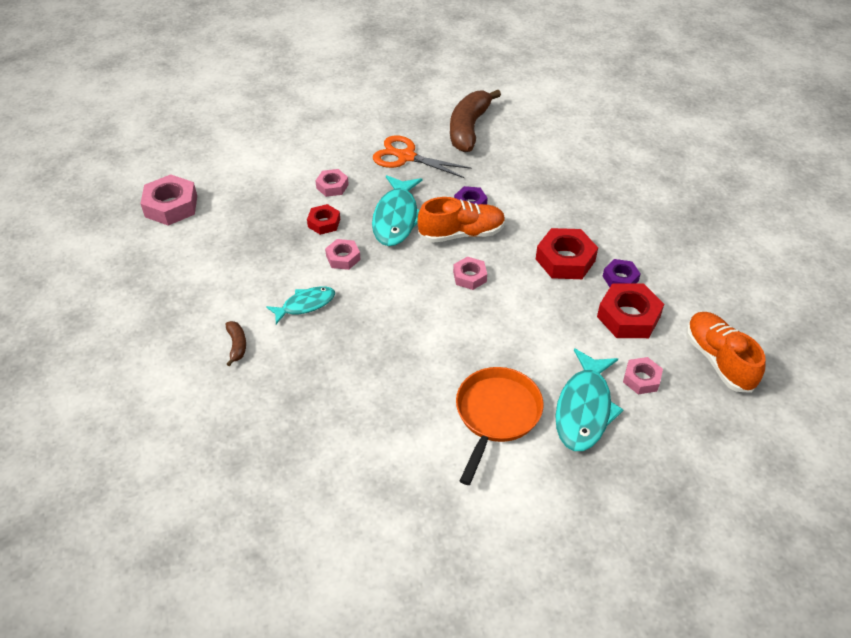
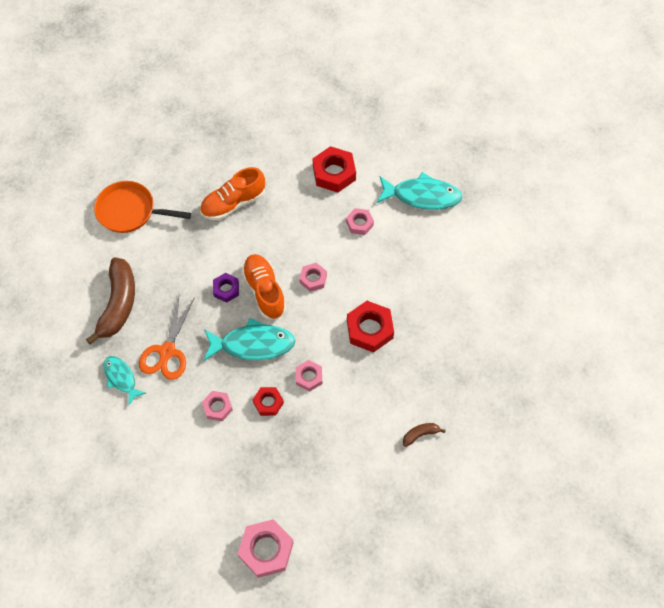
camera: 100 degrees left, 15 degrees up
turquoise fish [266,286,335,324] -> turquoise fish moved to [103,356,146,405]
brown banana [450,89,501,152] -> brown banana turned 90 degrees counterclockwise [86,257,135,345]
orange pan [456,367,544,485] -> orange pan moved to [94,181,191,233]
red nut [536,228,598,279] -> red nut moved to [347,301,394,353]
purple nut [603,259,641,287] -> none
pink nut [623,357,663,394] -> pink nut moved to [346,208,374,235]
orange shoe [686,312,766,393] -> orange shoe moved to [200,167,265,220]

